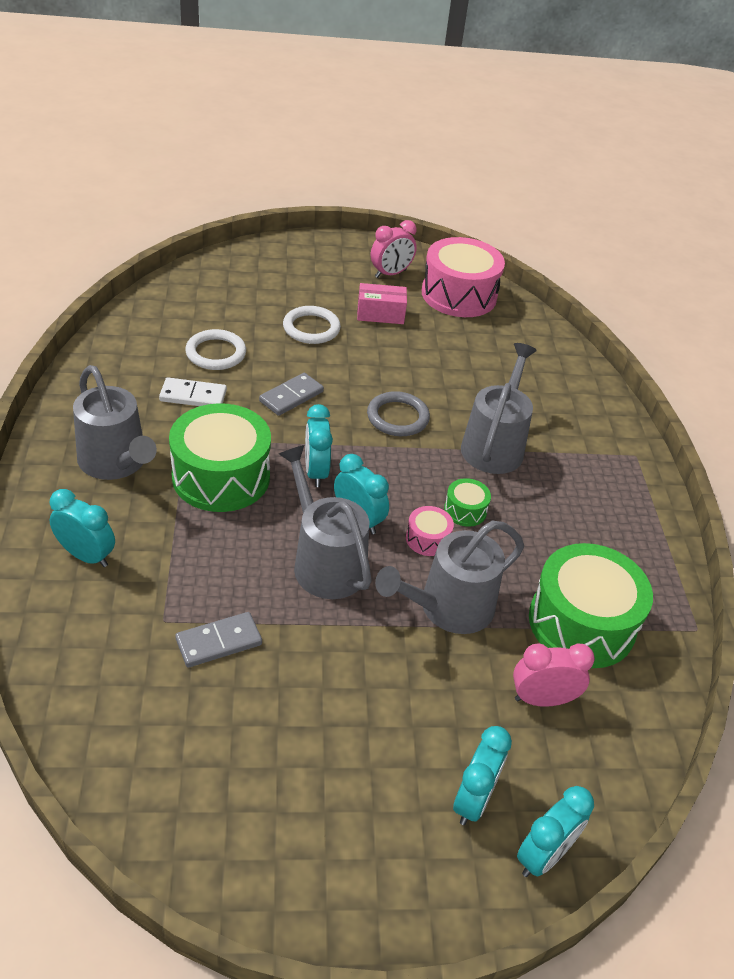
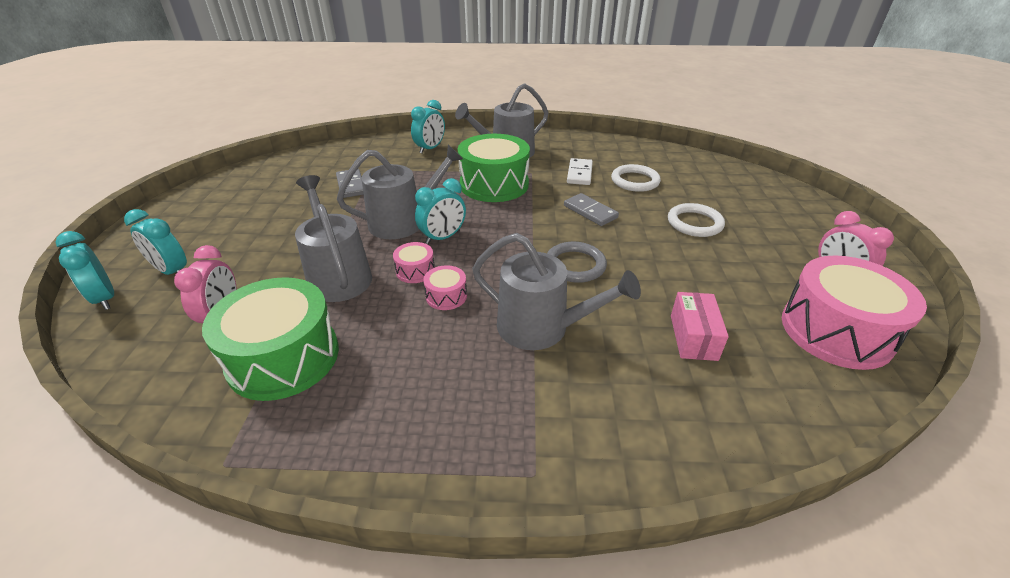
camera: 100 degrees right, 5 degrees down
turquoise clock [305,404,333,487] -> none
pink box [357,283,407,324] -> pink box moved to [671,292,729,361]
green drum [444,478,491,527] -> pink drum [423,265,467,310]

